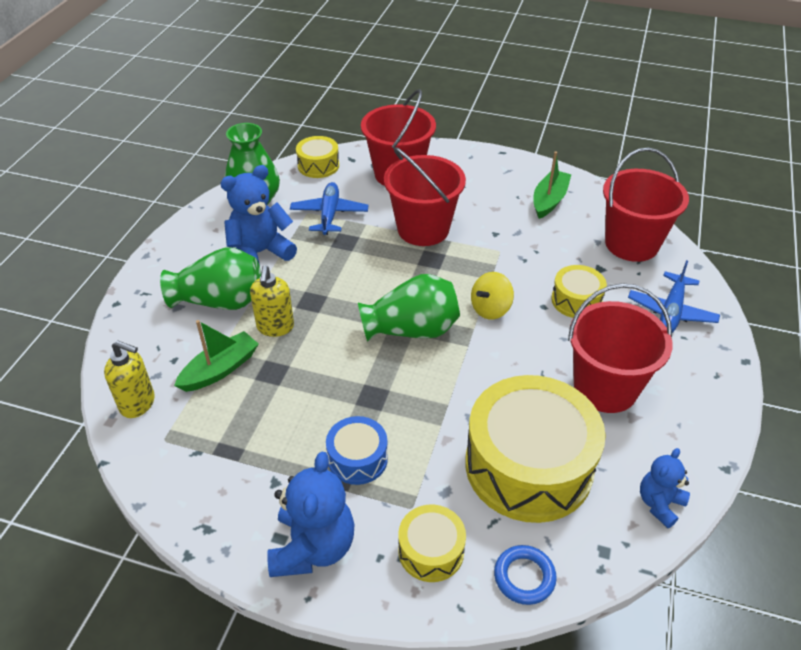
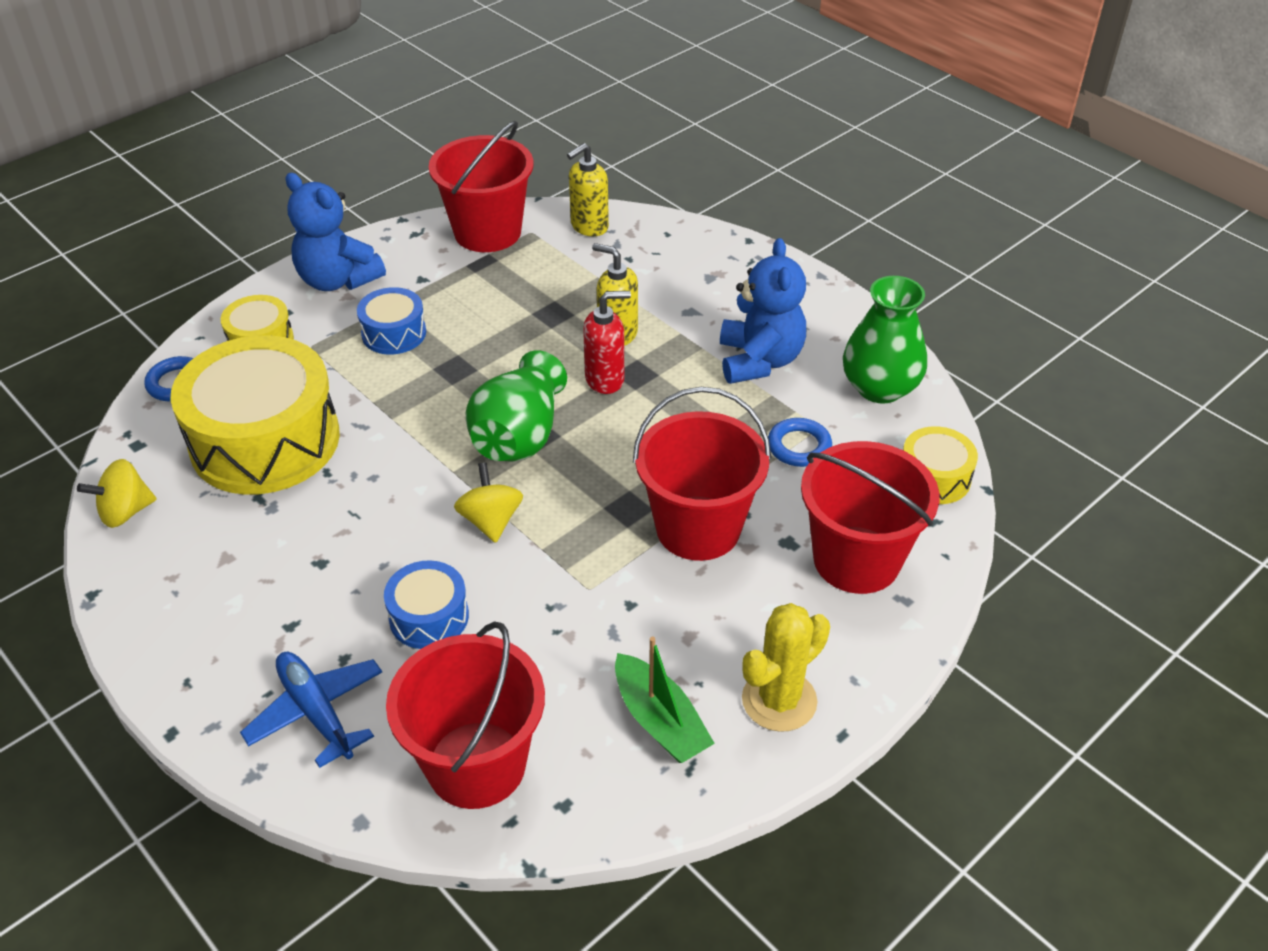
camera: 120 degrees right, 0 degrees up
green vase [160,247,261,310] -> none
green boat [174,320,259,392] -> none
blue plane [290,182,369,235] -> blue ring [768,418,832,467]
yellow drum [551,265,607,318] -> blue drum [384,560,469,649]
red bucket [568,283,673,413] -> red bucket moved to [429,121,534,252]
blue teddy bear [640,448,690,528] -> yellow spinning top [77,459,156,528]
none -> red soap dispenser [583,291,631,394]
none -> yellow cactus [742,603,830,732]

